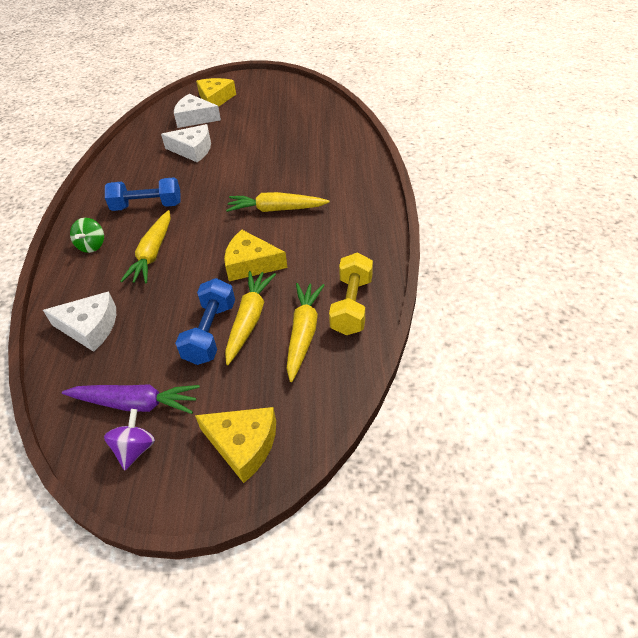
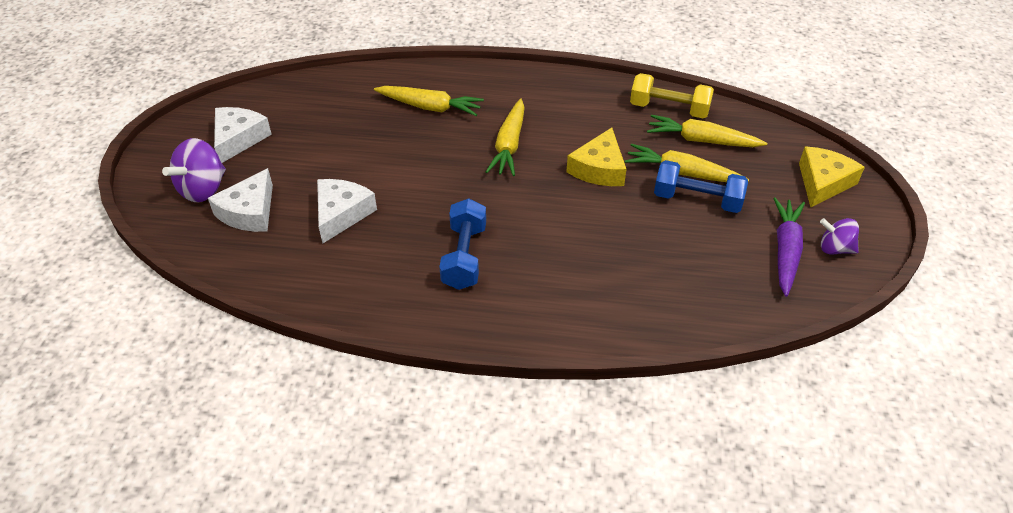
camera: 85 degrees left, 0 degrees up
white cheese [43,291,116,352] -> white cheese moved to [214,107,272,163]
green spinning top [70,218,104,253] -> none
yellow carrot [121,210,171,283] -> yellow carrot moved to [374,86,484,116]
yellow cheese [196,78,236,107] -> purple spinning top [162,138,226,202]

